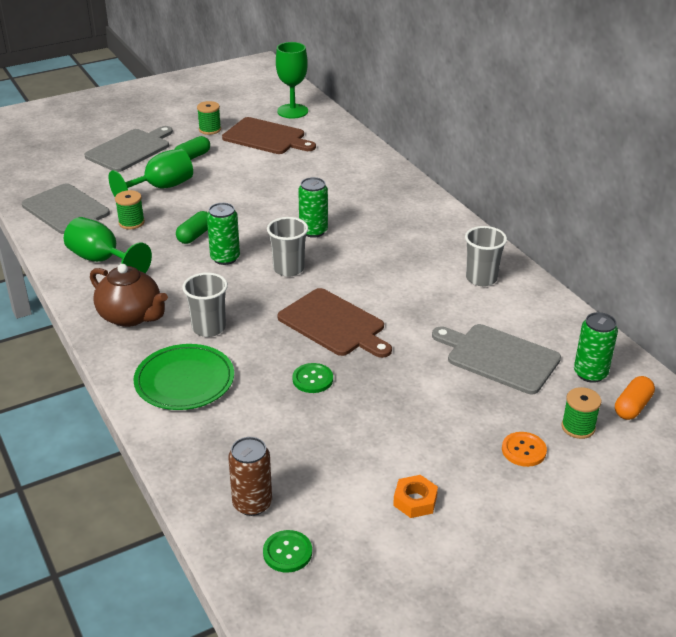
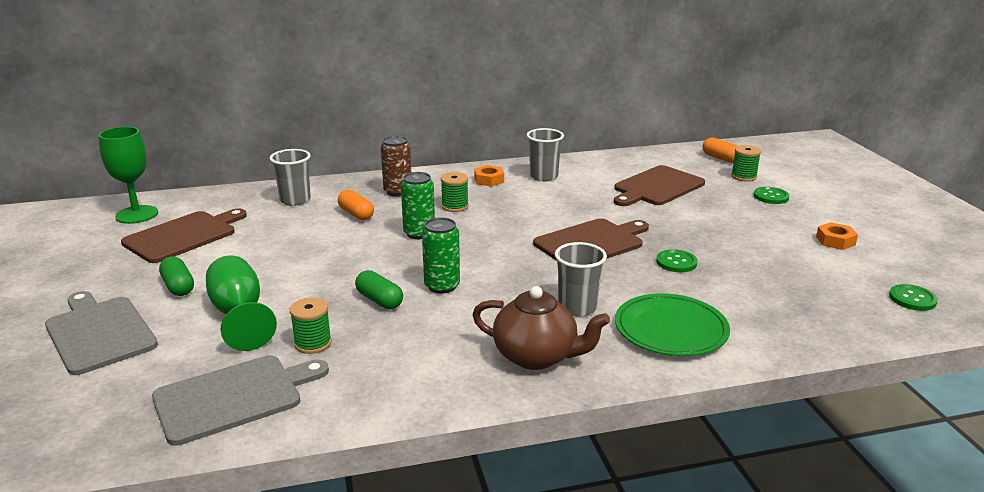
camera: 75 degrees left, 10 degrees down
green goblet [64,217,152,273] -> none
brown teapot [90,264,168,327] -> brown teapot turned 60 degrees clockwise [472,286,610,370]
green spool [197,101,221,135] -> green spool moved to [441,172,469,212]
brown can [228,437,272,516] -> brown can moved to [381,136,411,197]
grey cup [267,217,308,277] -> grey cup moved to [270,149,311,206]
grey cutting board [432,324,561,394] -> brown cutting board [614,165,705,206]
orange button [502,432,547,467] -> green button [753,187,790,204]
green can [574,312,618,383] -> none
none -> orange capsule [338,190,374,220]
none -> orange nut [474,165,504,187]

